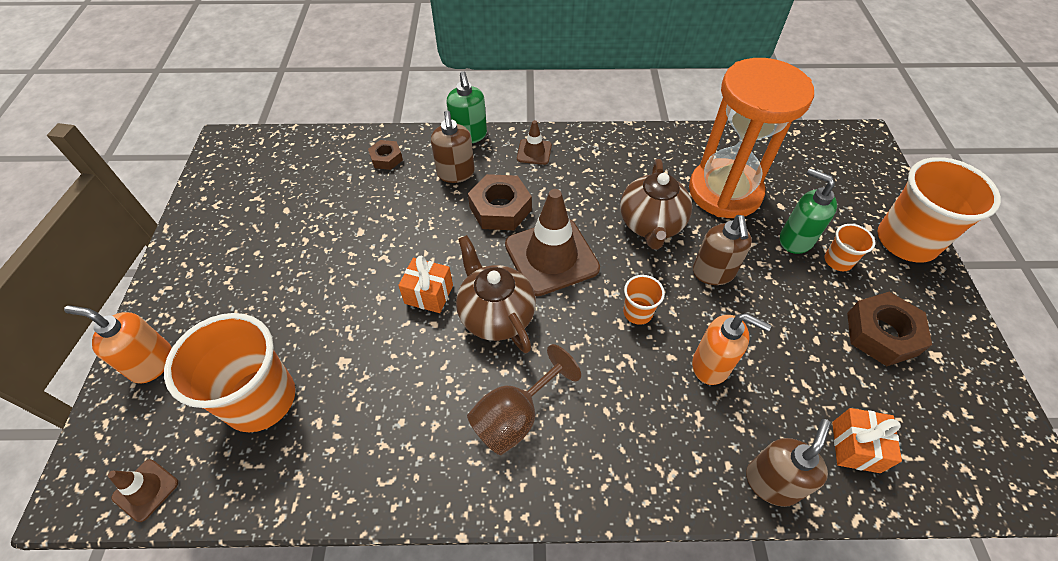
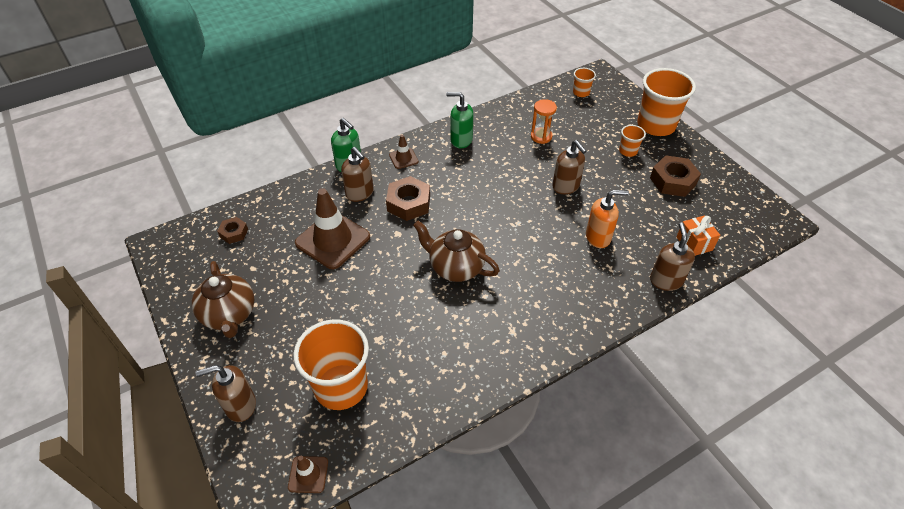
camera: 30 degrees left, 5 degrees down
orange soap dispenser [64,305,172,383] -> brown soap dispenser [195,365,256,422]
brown nut [368,140,403,170] -> brown nut moved to [217,217,248,244]
orange gift [398,256,453,313] -> none
brown goblet [467,344,581,455] -> none
brown traffic cone [505,189,600,296] -> brown traffic cone moved to [295,188,370,269]
brown teapot [620,159,692,250] -> brown teapot moved to [192,261,254,338]
orange cup [623,275,665,325] -> orange cup moved to [573,68,596,97]
orange hourglass [689,58,814,218] -> orange hourglass [531,99,557,144], size x0.42
green soap dispenser [780,168,837,254] -> green soap dispenser moved to [446,92,474,148]

